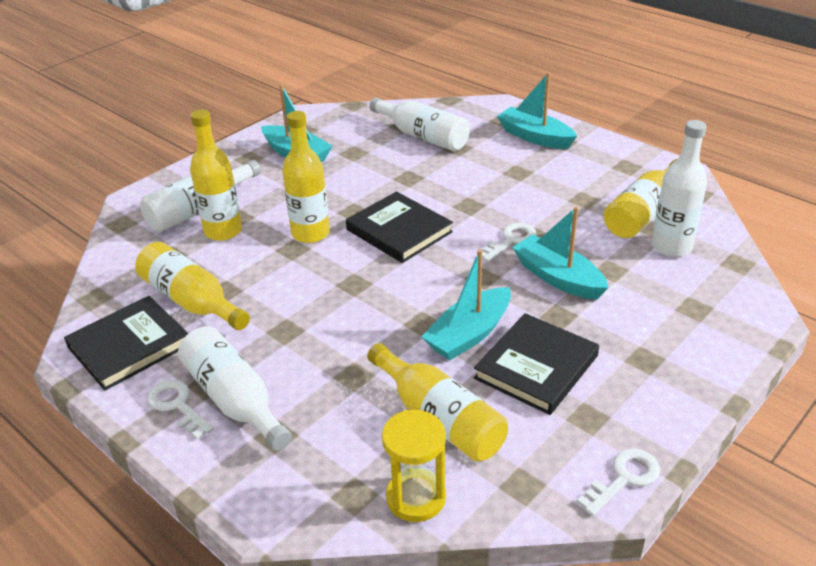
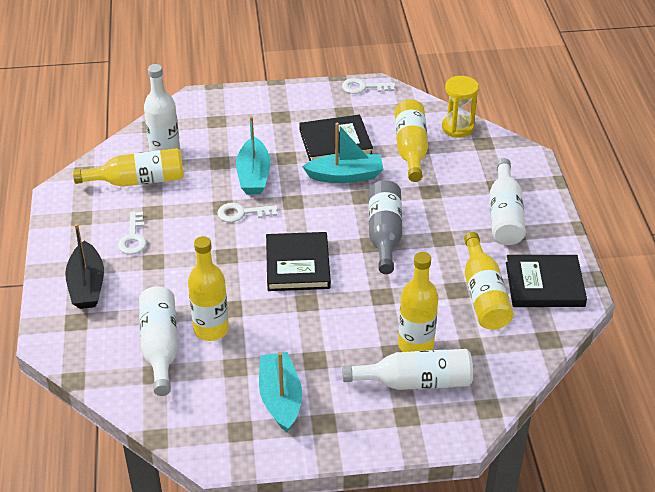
camera: 140 degrees left, 5 degrees up
white key [147,380,214,439] -> white key moved to [118,211,147,255]
yellow bottle [282,111,330,243] -> yellow bottle moved to [188,236,229,341]
turquoise boat [497,72,577,149] -> black boat [65,224,104,309]
none -> grey bottle [369,180,402,274]

